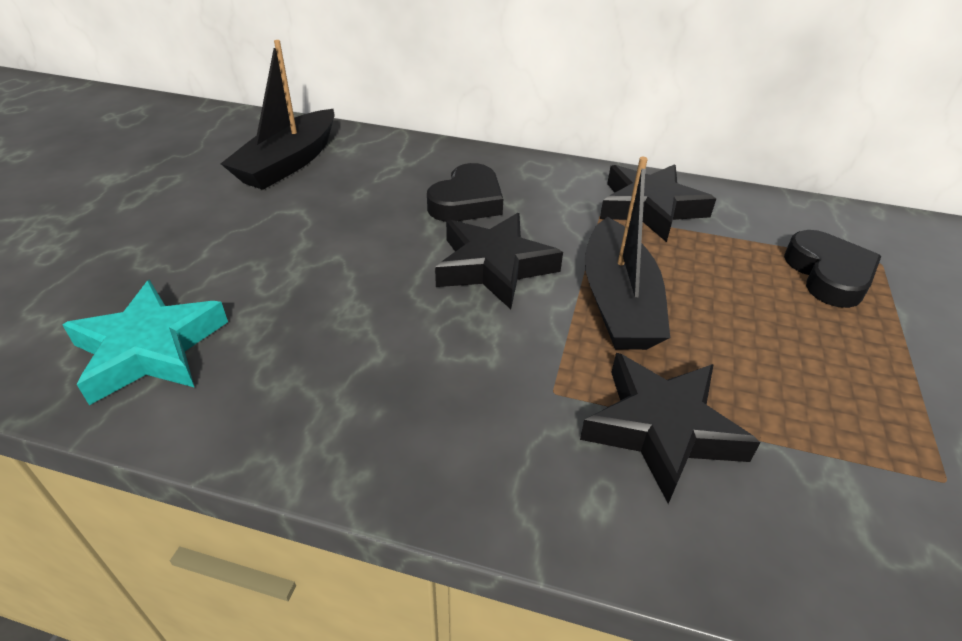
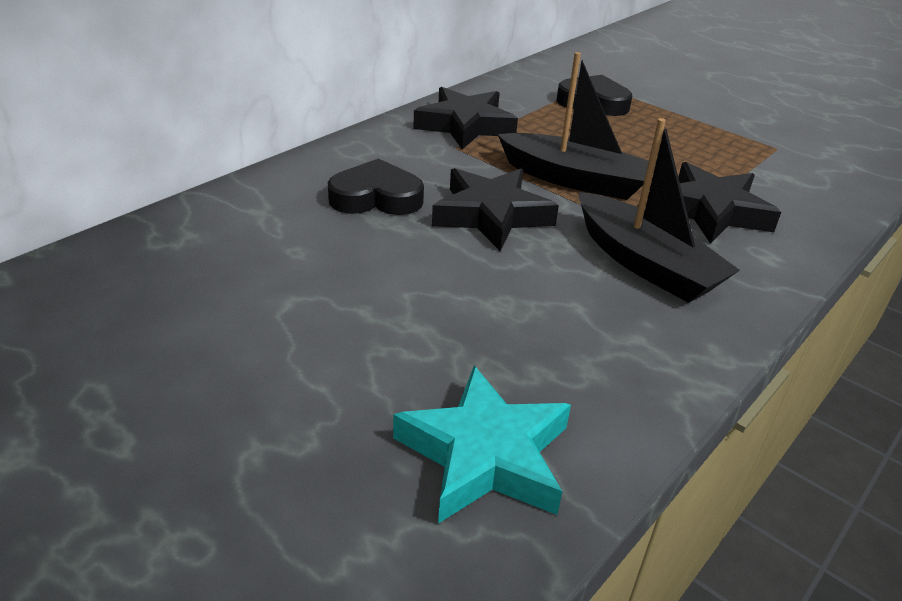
camera: 65 degrees left, 5 degrees down
black boat [221,40,334,190] -> black boat moved to [579,118,740,303]
black heart [427,163,503,222] -> black heart turned 60 degrees counterclockwise [328,158,424,215]

